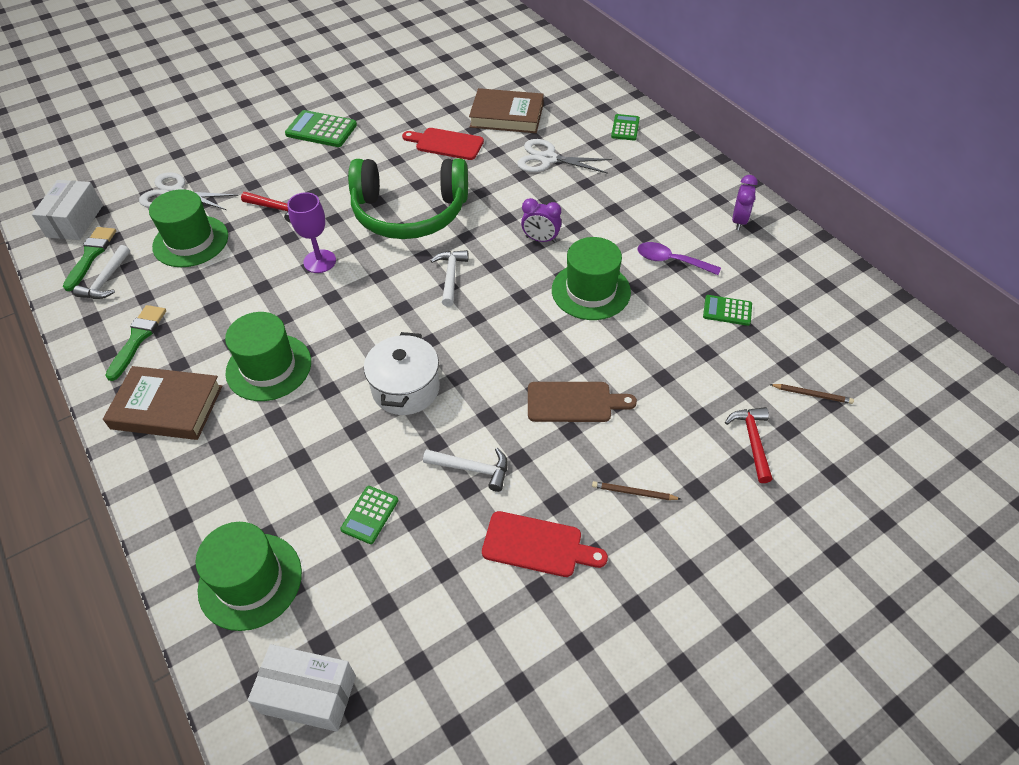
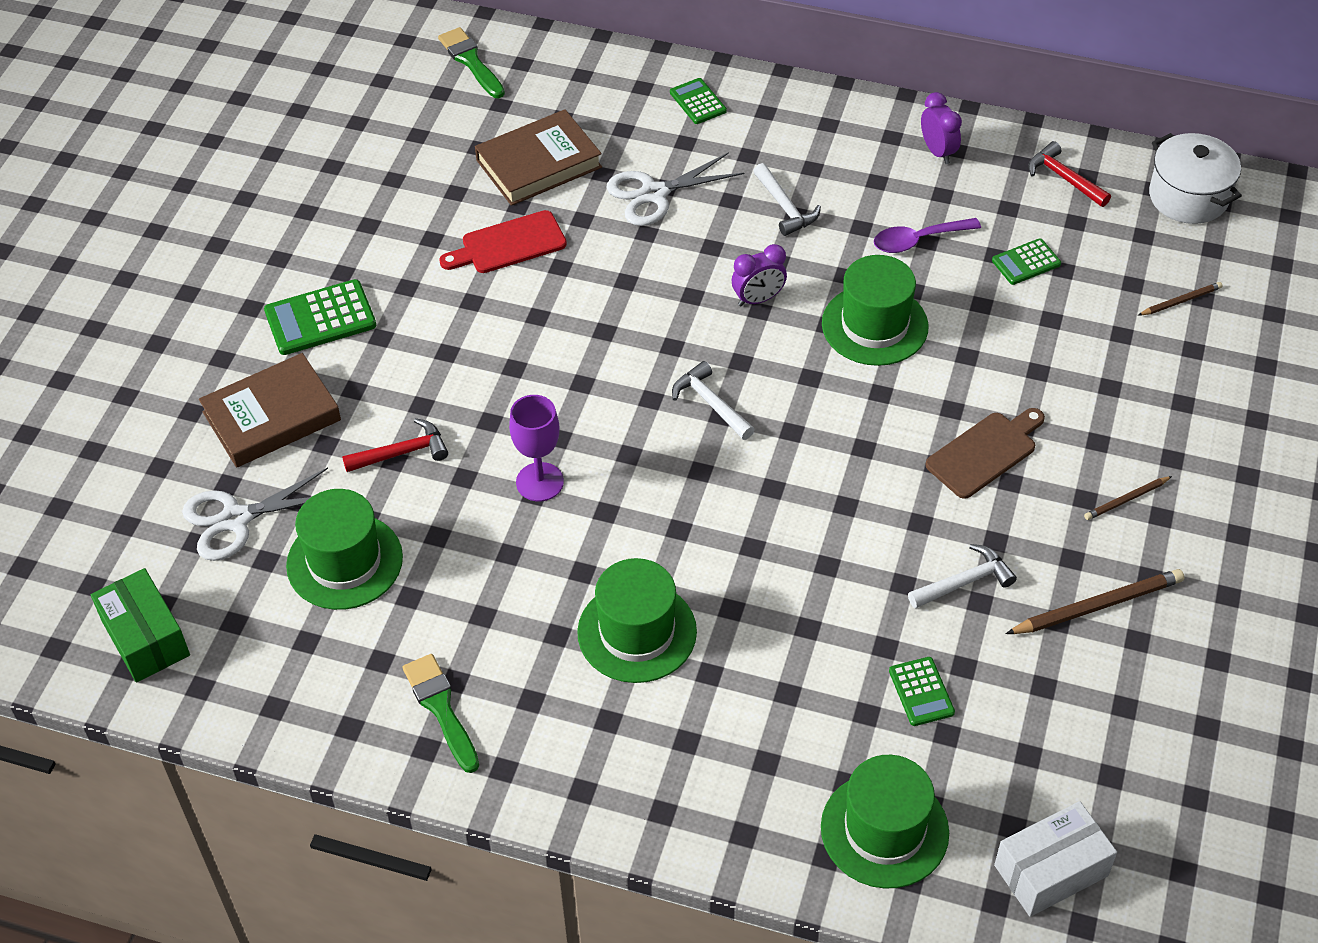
camera: 40 degrees left, 0 degrees up
white box [32,180,103,240] -> green box [91,568,190,682]
green brush [63,227,116,291] -> green brush moved to [438,27,505,98]
white hammer [73,245,130,299] -> white hammer moved to [753,163,821,236]
brown book [103,366,223,440] -> brown book moved to [199,353,341,468]
green headphones [348,158,468,239] -> none
white pot [364,332,440,415] -> white pot moved to [1149,133,1242,224]
red cutting board [482,511,608,577] -> brown pencil [1006,569,1184,634]
red hammer [725,407,773,483] -> red hammer moved to [1028,141,1111,207]

